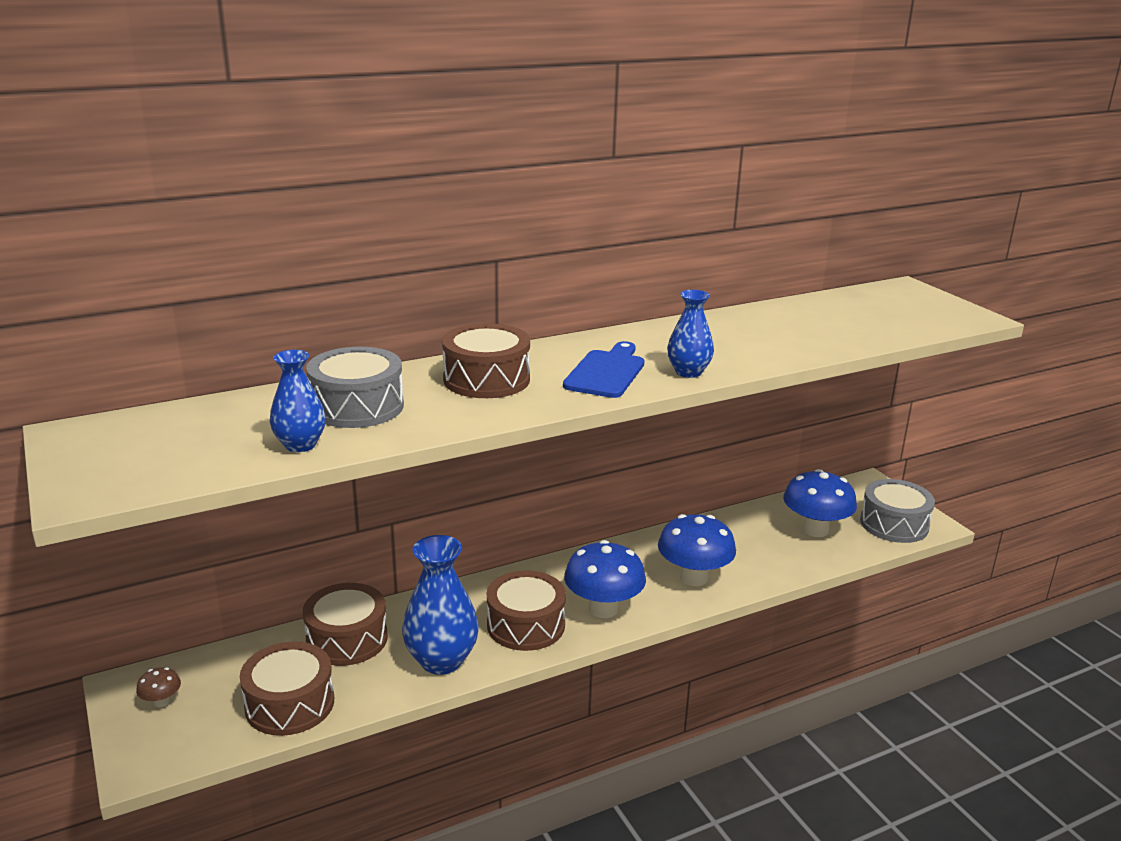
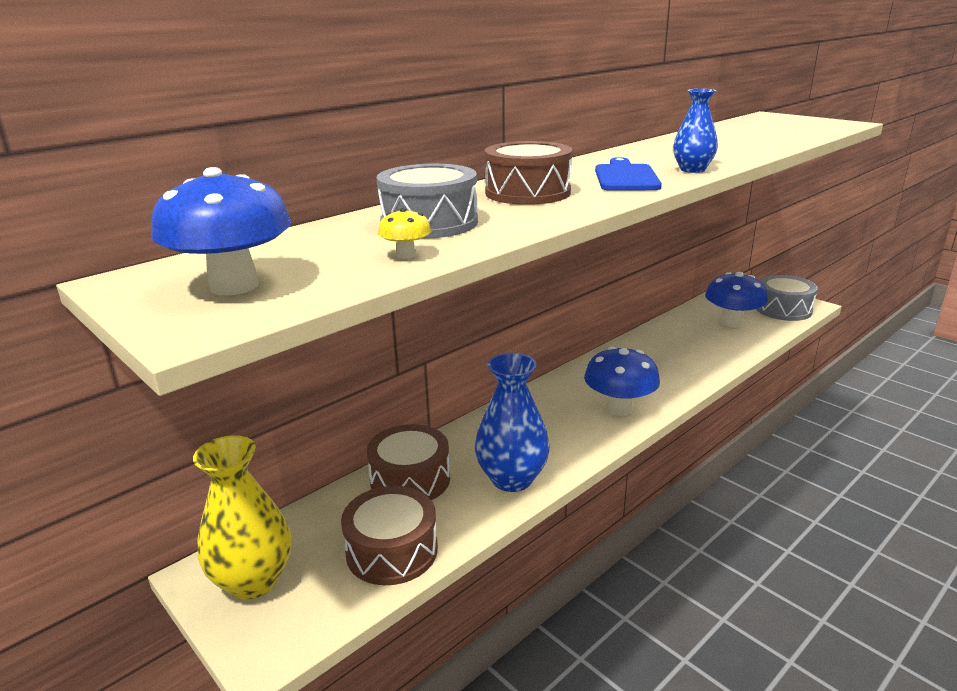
camera: 15 degrees left, 0 degrees up
brown mushroom [136,667,181,707] -> yellow vase [193,435,291,600]
blue vase [270,350,326,452] -> yellow mushroom [378,208,432,259]
brown drum [487,570,566,651] -> none
blue mushroom [658,514,736,586] -> blue mushroom moved to [151,167,292,296]

